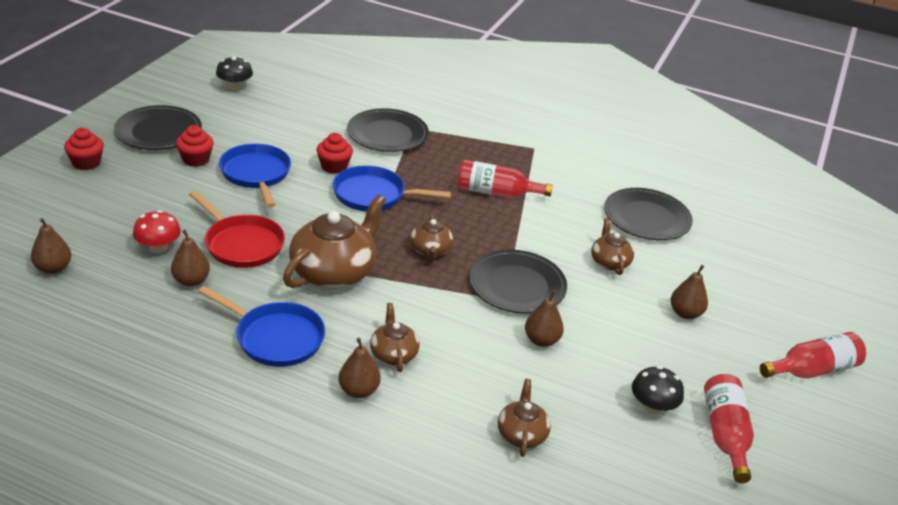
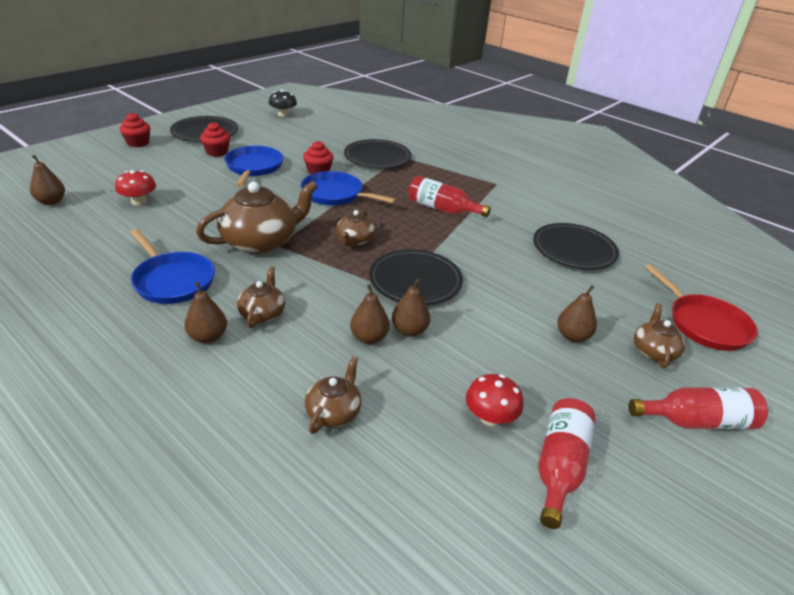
camera: 20 degrees right, 0 degrees up
brown pear [171,230,210,287] -> brown pear moved to [350,284,390,344]
red pan [189,191,285,268] -> red pan moved to [645,264,758,351]
brown teapot [591,218,634,275] -> brown teapot moved to [634,303,685,368]
black mushroom [632,366,684,414] -> red mushroom [466,374,523,426]

